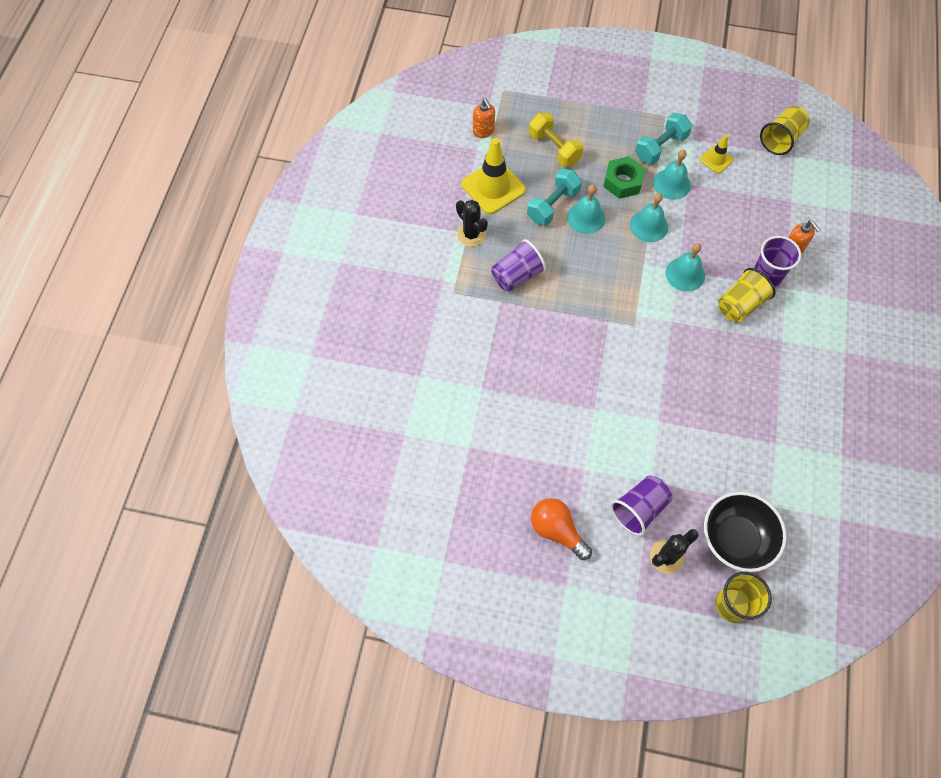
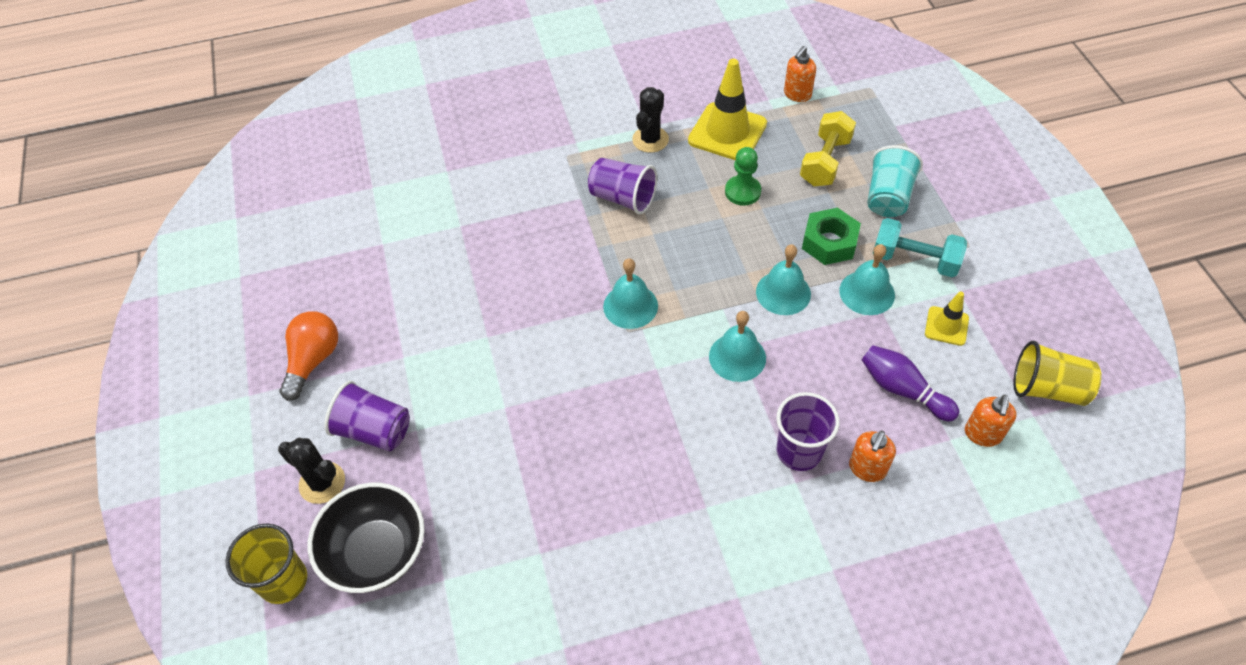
camera: 65 degrees right, 10 degrees down
turquoise dumbbell [527,169,582,225] -> green pawn [725,147,761,206]
turquoise bell [567,184,605,234] -> turquoise bell moved to [603,258,658,329]
yellow cup [718,268,776,322] -> none
none -> purple bowling pin [862,345,959,421]
none -> turquoise cup [867,145,923,217]
none -> orange soap dispenser [965,395,1017,447]

